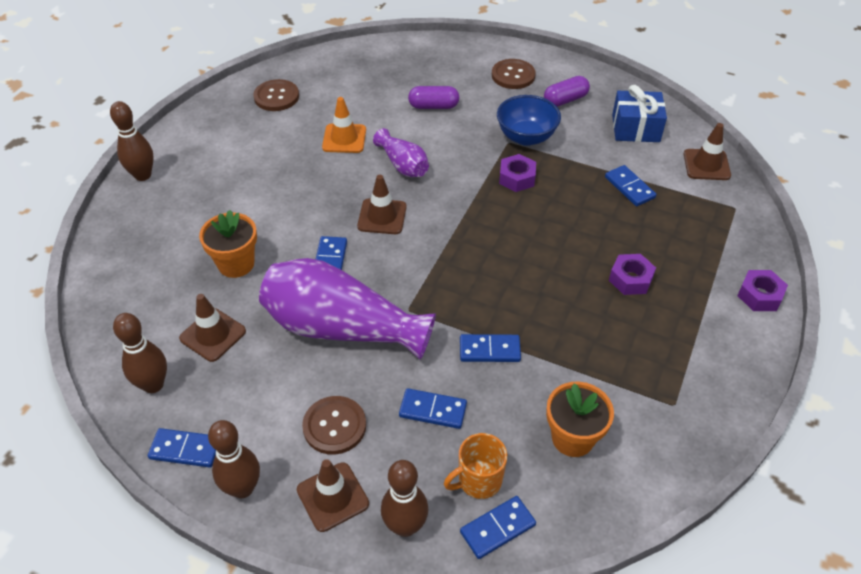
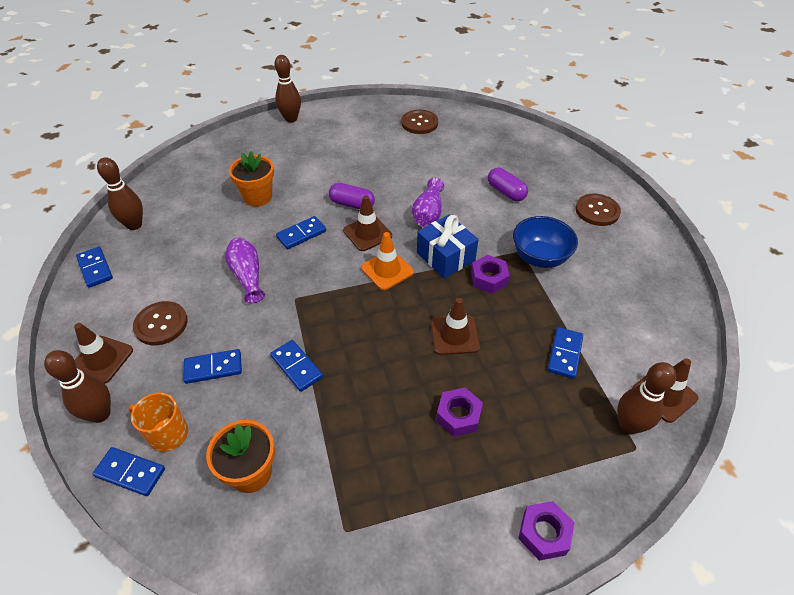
camera: 50 degrees right, 0 degrees up
brown traffic cone [179,294,246,362] -> brown traffic cone moved to [431,298,480,355]
brown bowling pin [208,420,260,498] -> brown bowling pin moved to [617,362,676,434]
purple vase [259,258,436,360] -> purple vase [225,238,265,303], size x0.50
orange traffic cone [322,97,366,153] -> orange traffic cone moved to [361,232,414,290]
blue domino [399,388,467,429] -> blue domino turned 75 degrees counterclockwise [183,349,242,384]
purple capsule [544,76,590,107] -> purple capsule moved to [329,183,375,209]
blue gift [612,85,667,142] -> blue gift moved to [417,215,479,278]

